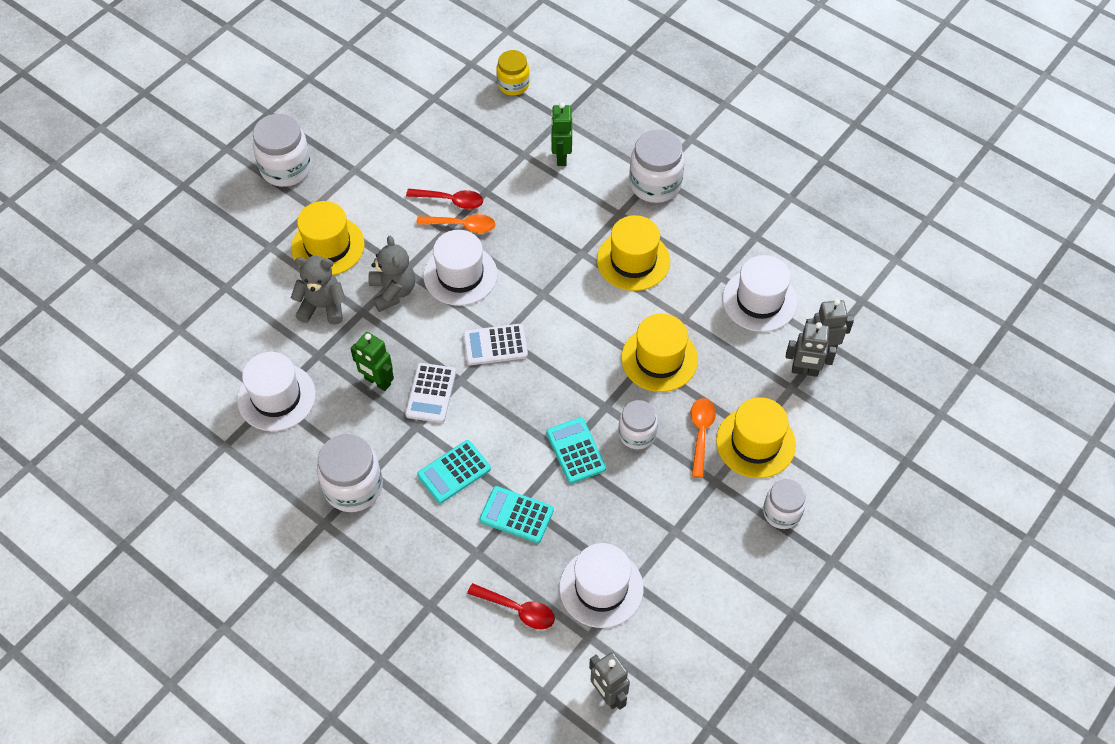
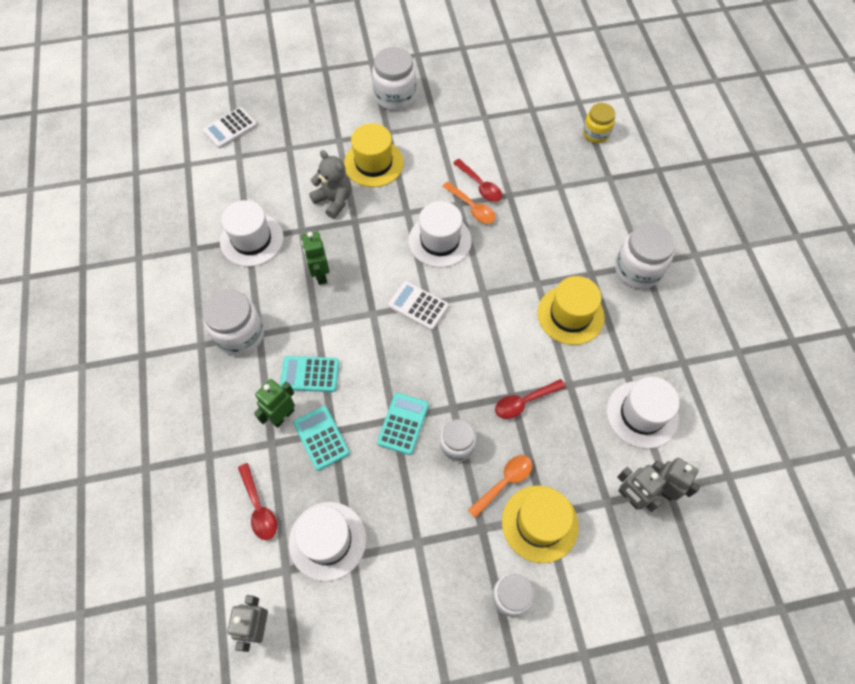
camera: 40 degrees right, 5 degrees up
grey teddy bear [369,236,415,312] -> none
white calculator [405,363,456,423] -> white calculator moved to [203,107,257,148]
green robot [551,102,572,166] -> green robot moved to [254,379,295,428]
yellow hat [621,314,698,392] -> red spoon [495,379,566,419]

